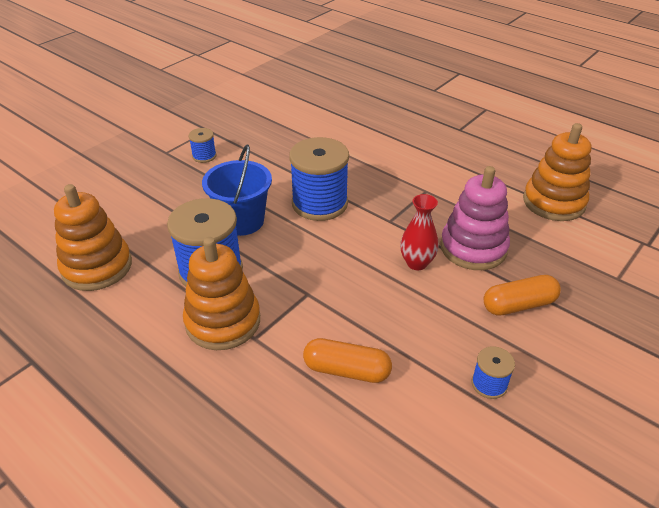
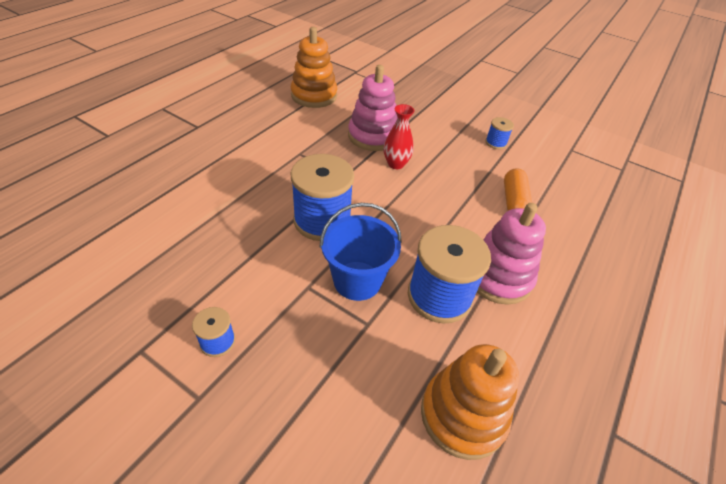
camera: 100 degrees left, 5 degrees up
orange stacking toy [183,237,260,350] -> pink stacking toy [477,203,546,305]
orange capsule [484,275,561,316] -> none

